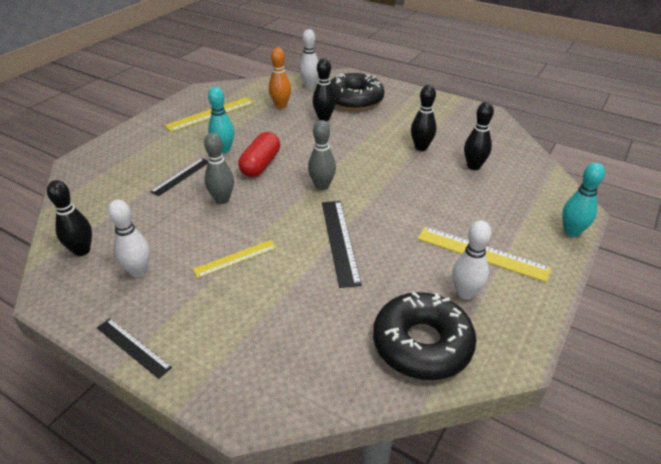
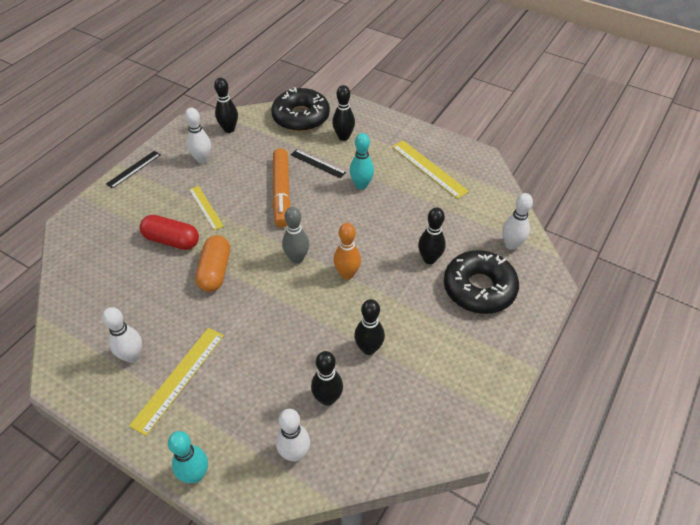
camera: 90 degrees right, 10 degrees up
grey bowling pin [204,132,234,204] -> orange marker [272,148,291,228]
red capsule [238,132,280,177] -> red capsule moved to [140,215,199,250]
orange bowling pin [269,47,291,109] -> orange bowling pin moved to [333,223,361,280]
black ruler [322,201,362,288] -> orange capsule [195,235,230,292]
black donut [373,292,476,380] -> black donut moved to [271,87,330,132]
none -> white bowling pin [276,409,310,462]
none -> black bowling pin [332,85,355,141]

